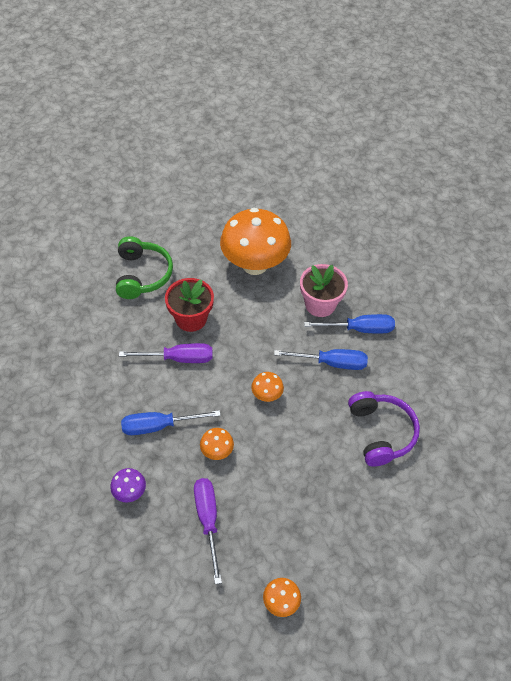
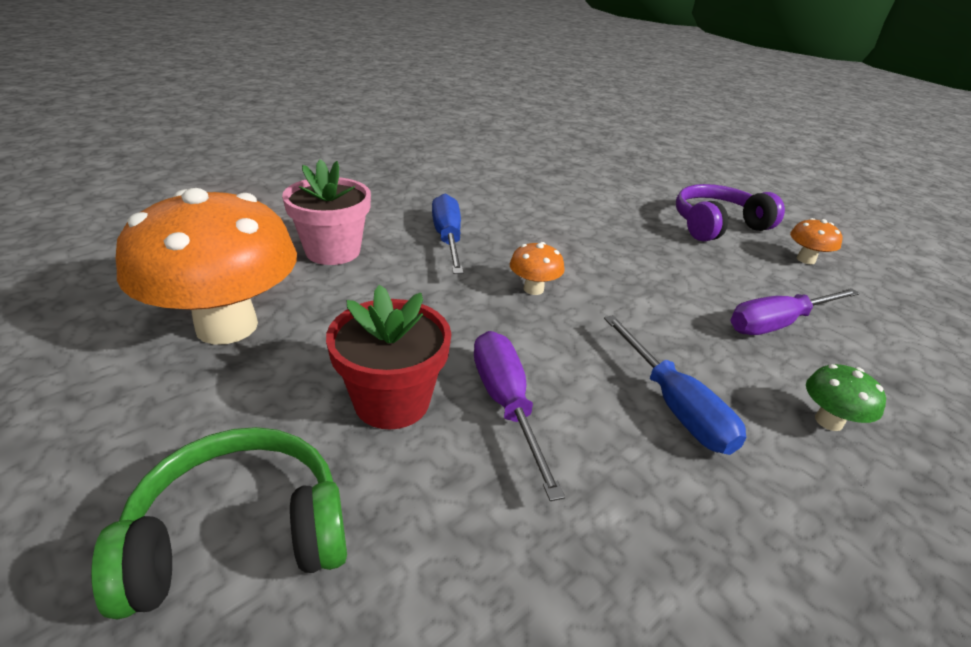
camera: 105 degrees left, 20 degrees down
purple mushroom [110,468,146,502] -> green mushroom [806,364,886,431]
orange mushroom [200,428,234,460] -> none
blue screwdriver [304,314,395,333] -> none
purple headphones [348,391,420,466] -> purple headphones moved to [676,184,785,242]

